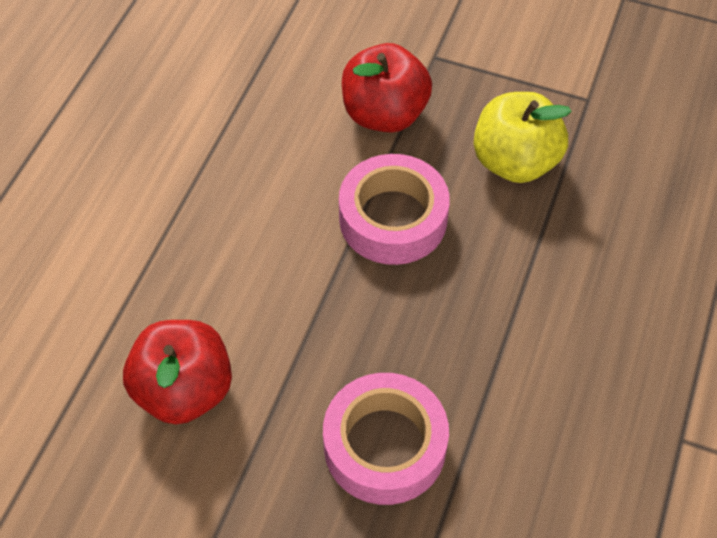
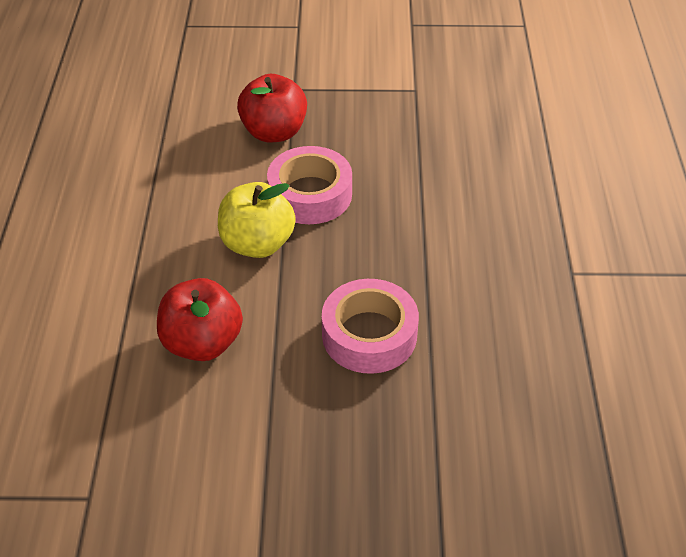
camera: 20 degrees left, 10 degrees down
yellow apple [474,92,572,183] -> yellow apple moved to [218,182,296,258]

